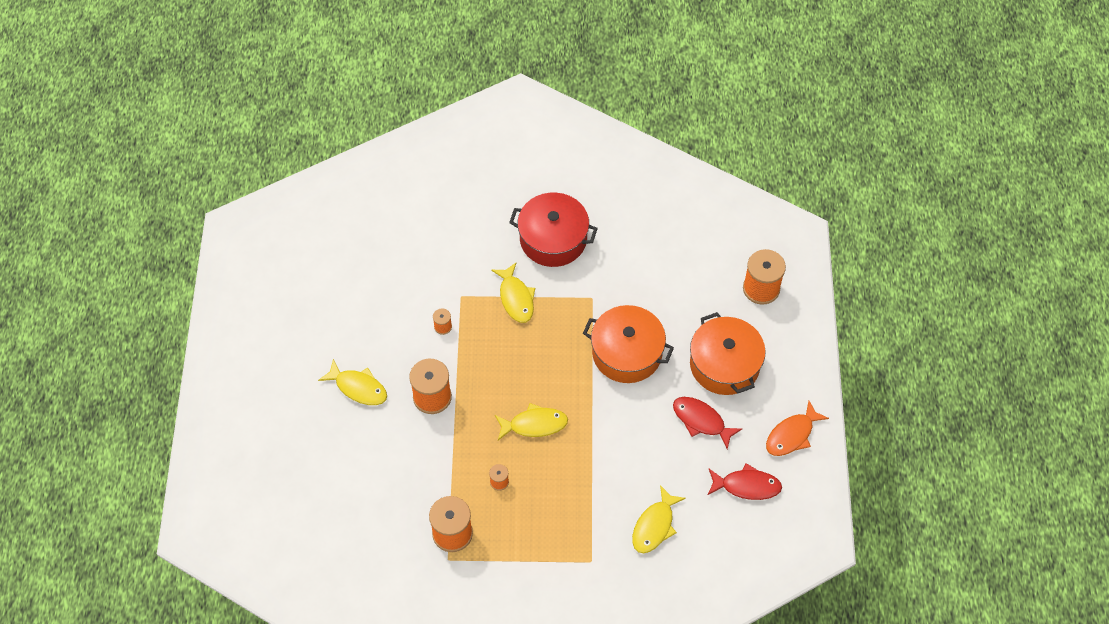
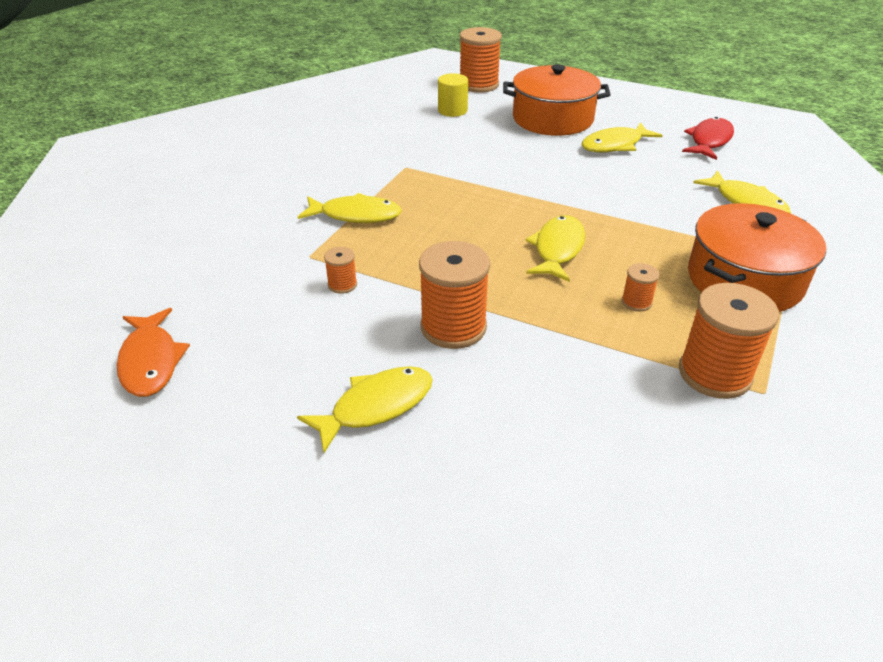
camera: 65 degrees left, 20 degrees down
red pot [509,193,598,267] -> none
orange pot [583,305,674,383] -> orange pot moved to [688,203,827,312]
red fish [673,397,742,449] -> yellow fish [581,122,663,153]
orange fish [766,401,829,456] -> orange fish moved to [117,308,190,397]
none -> yellow cylinder [438,73,468,117]

